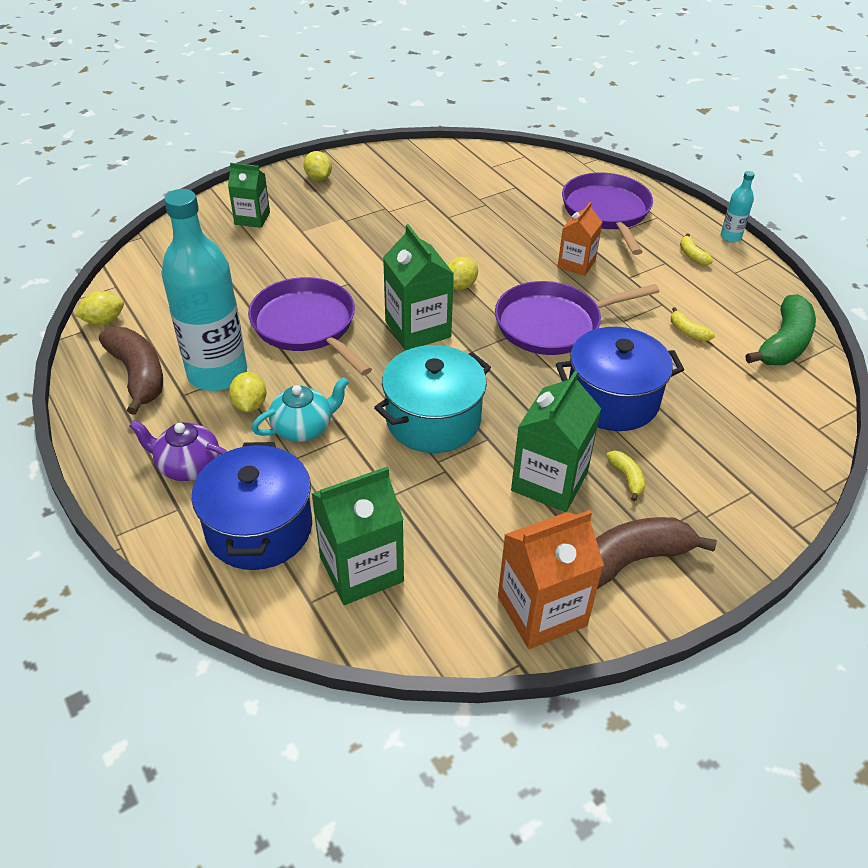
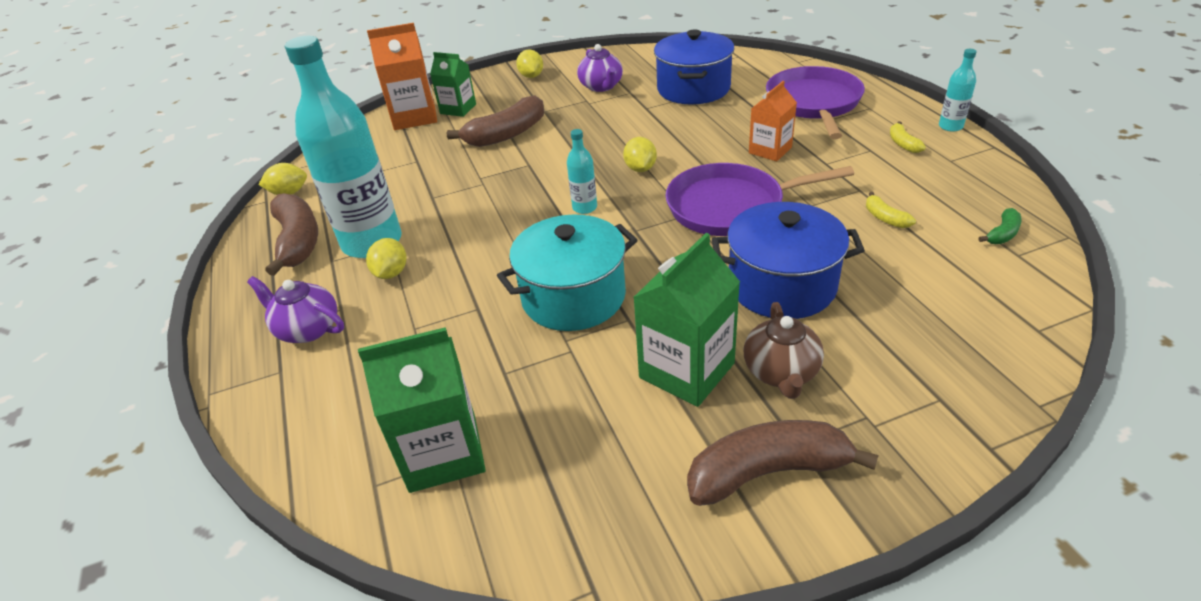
camera: 15 degrees right, 5 degrees down
blue pot [192,442,312,570] -> blue pot moved to [654,29,735,104]
purple pan [248,277,372,375] -> none
turquoise teapot [252,377,349,442] -> none
green carton [383,224,454,351] -> turquoise bottle [567,129,597,214]
yellow lemon [447,257,478,290] -> yellow lemon turned 60 degrees counterclockwise [623,137,657,172]
orange carton [498,510,604,649] -> orange carton moved to [367,23,437,130]
yellow banana [606,450,645,501] -> brown teapot [744,302,824,399]
green banana [746,294,816,365] -> green banana [978,208,1022,244], size x0.47
none -> brown banana [446,95,544,147]
none -> purple teapot [577,44,623,92]

